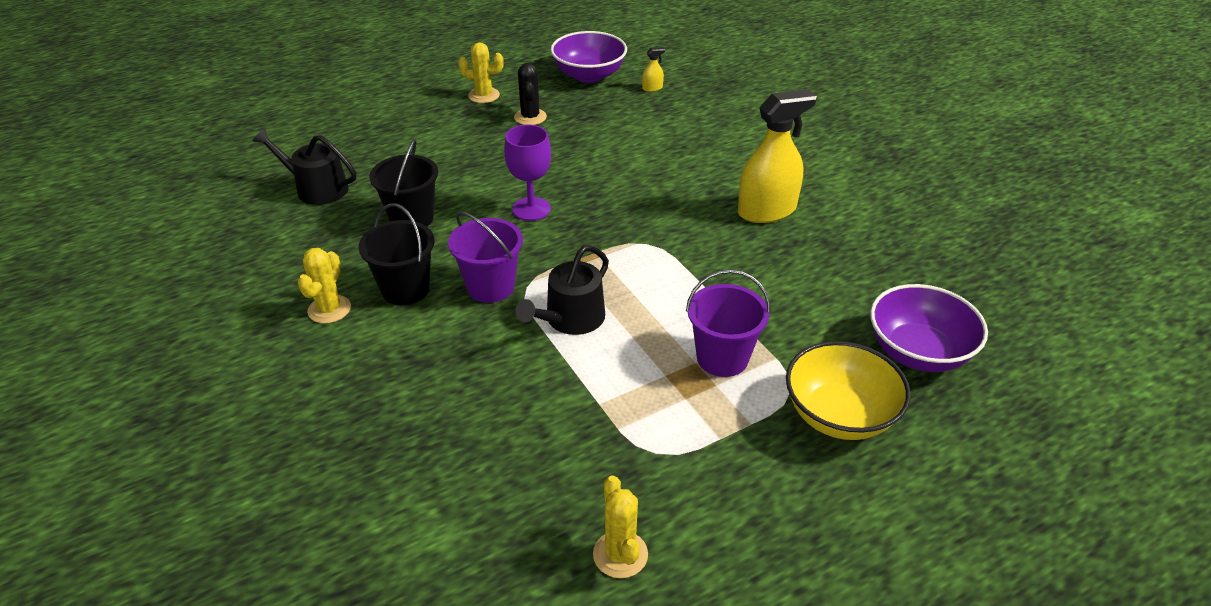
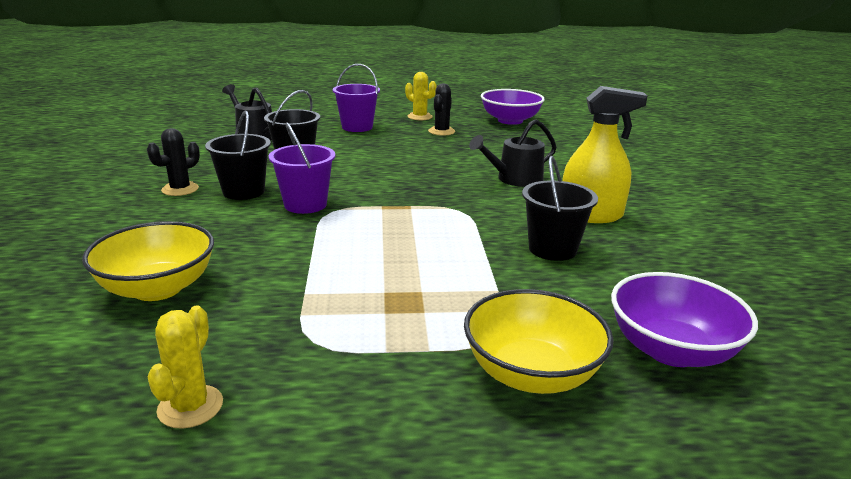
camera: 25 degrees right, 15 degrees down
yellow cactus [297,248,351,324] -> black cactus [147,128,200,196]
purple goblet [504,124,551,221] -> none
black watering can [515,245,609,335] -> black watering can moved to [469,119,557,187]
yellow spray bottle [642,47,665,92] -> none
purple bucket [686,269,771,377] -> purple bucket moved to [332,64,380,132]
none -> yellow bowl [82,221,214,301]
none -> black bucket [522,156,598,261]

